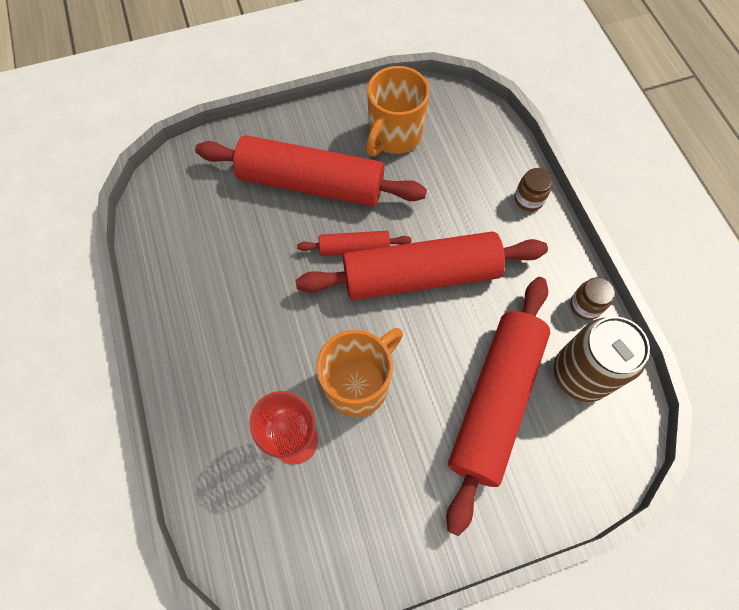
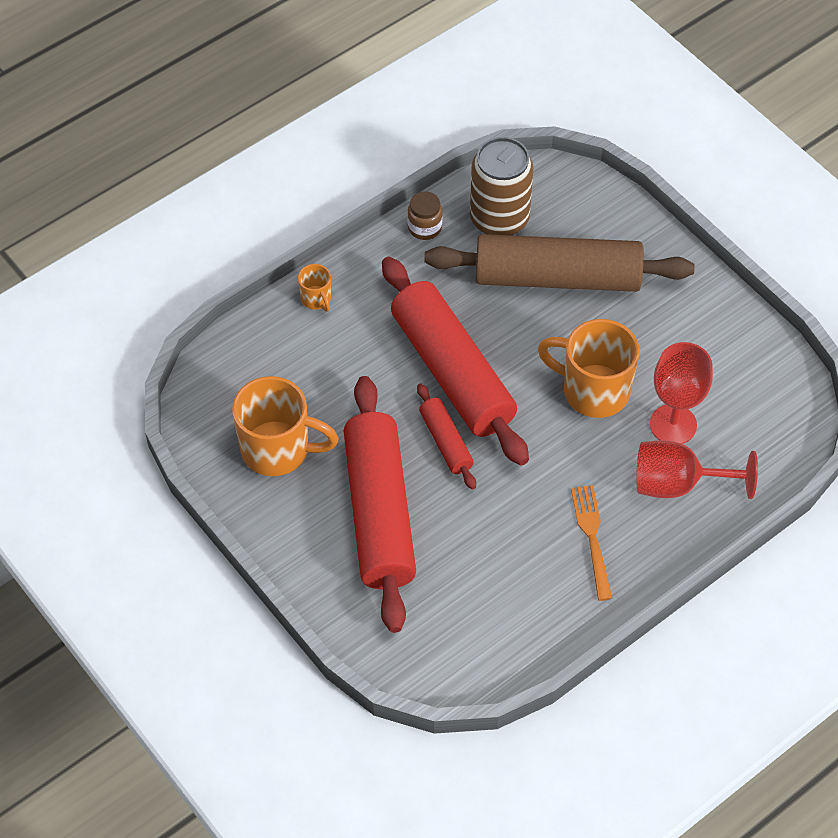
camera: 110 degrees left, 10 degrees down
red rolling pin [446,277,550,536] -> brown rolling pin [424,234,695,292]
brown jar [514,168,552,211] -> orange mug [298,264,331,312]
none -> orange fork [571,485,612,601]
none -> red goblet [636,440,758,499]

